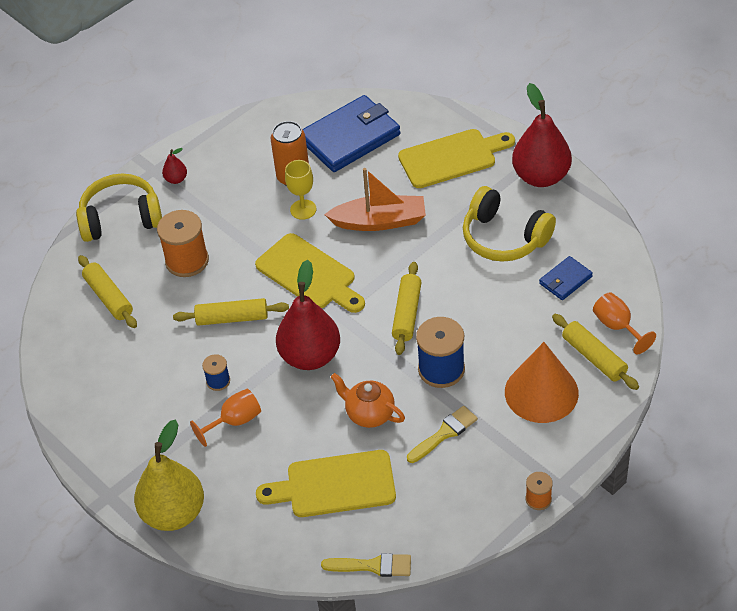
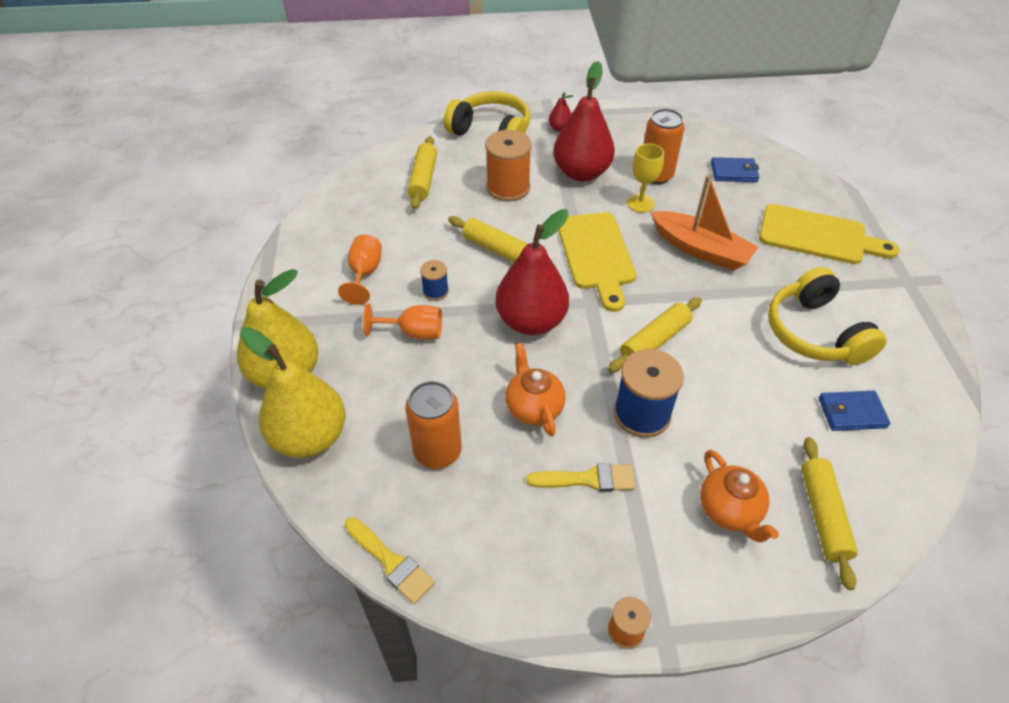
camera: 35 degrees right, 0 degrees up
yellow cutting board [256,450,396,517] -> orange can [405,381,462,469]
blue wallet [302,95,400,172] -> blue wallet [711,157,759,182], size x0.49
orange cone [505,342,579,423] -> orange teapot [700,450,779,543]
red pear [512,83,572,187] -> red pear moved to [553,61,615,181]
orange goblet [593,292,656,354] -> orange goblet moved to [338,235,382,305]
none -> yellow pear [240,327,345,458]

